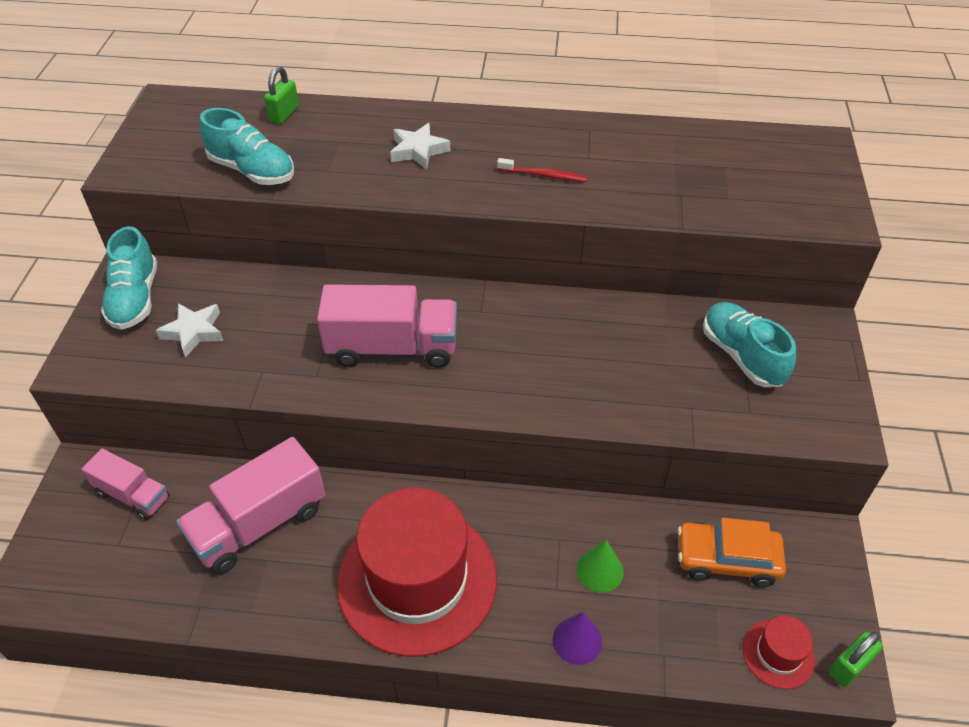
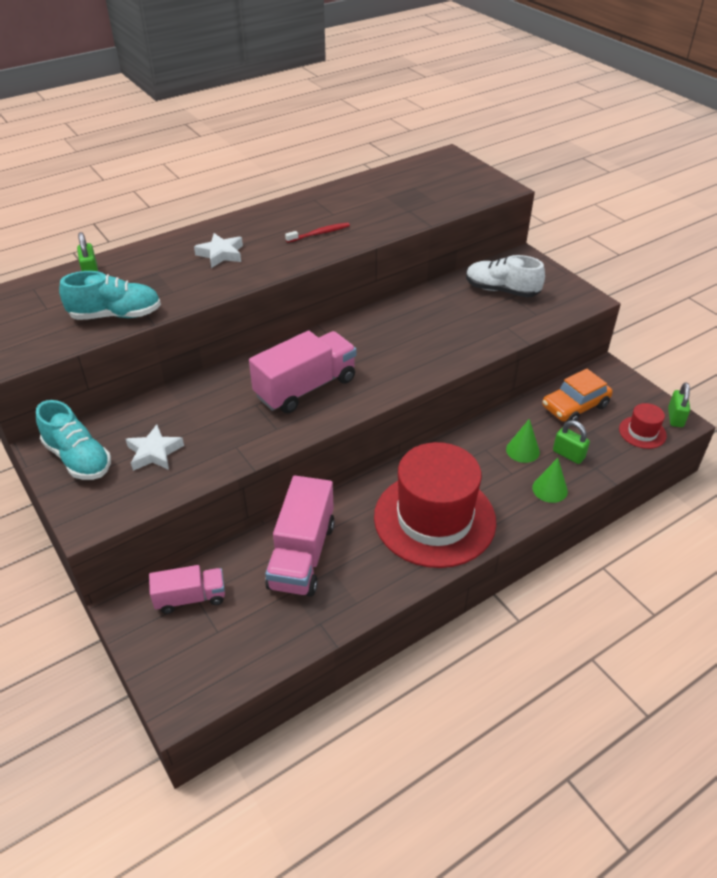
camera: 40 degrees left, 5 degrees down
purple cone [553,612,602,665] -> green cone [532,458,568,503]
turquoise shoe [703,302,796,387] -> white shoe [466,255,545,297]
none -> green padlock [553,420,590,464]

